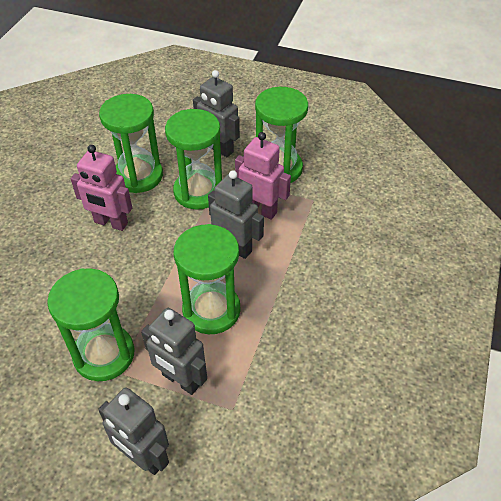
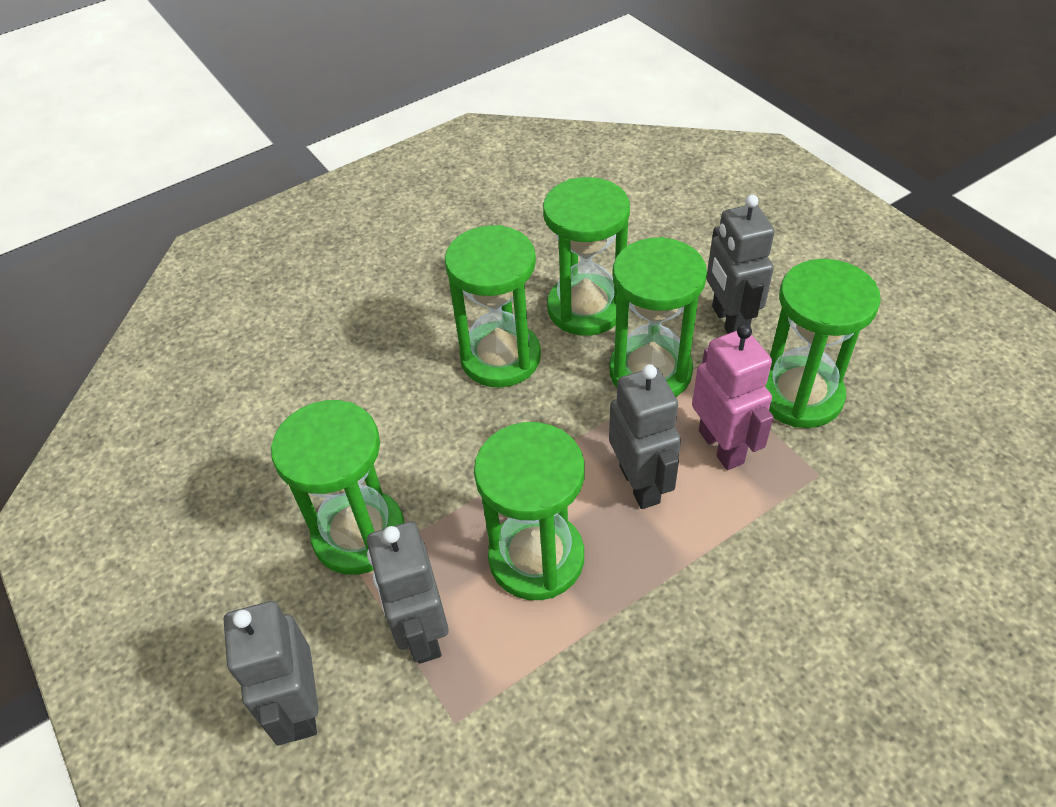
camera: 40 degrees right, 0 degrees up
pink robot [71,145,132,231] -> green hourglass [445,225,541,388]

